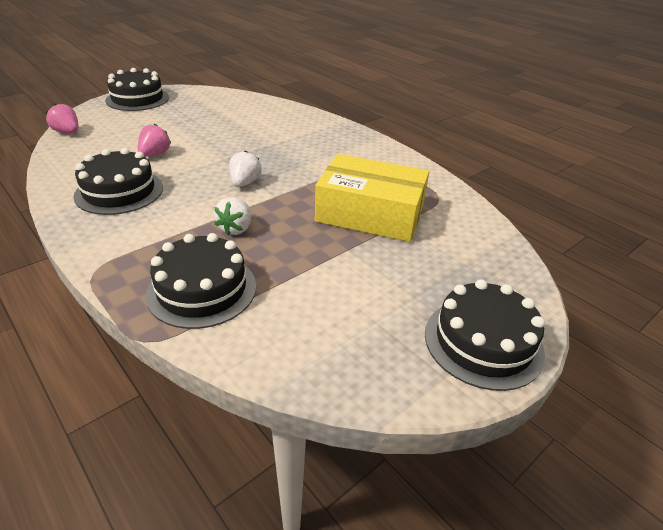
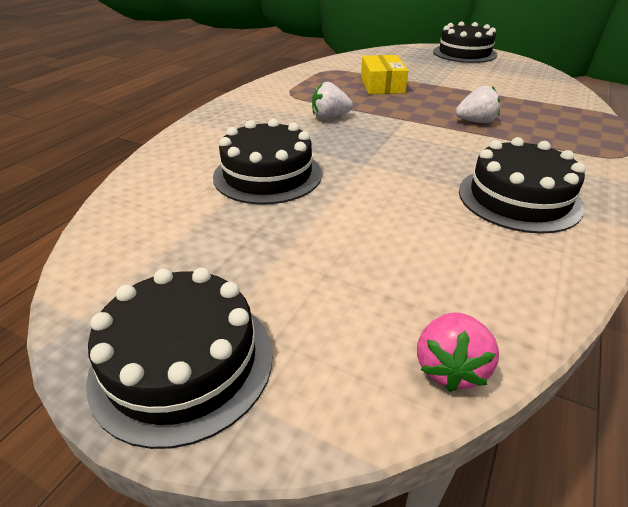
camera: 110 degrees left, 0 degrees up
pink strawberry [138,124,171,157] -> none
black cake [146,233,256,329] -> black cake moved to [213,119,322,205]
white strawberry [229,150,262,187] -> white strawberry moved to [312,82,353,119]
yellow box [315,154,429,242] -> yellow box [361,55,408,94], size x0.61

